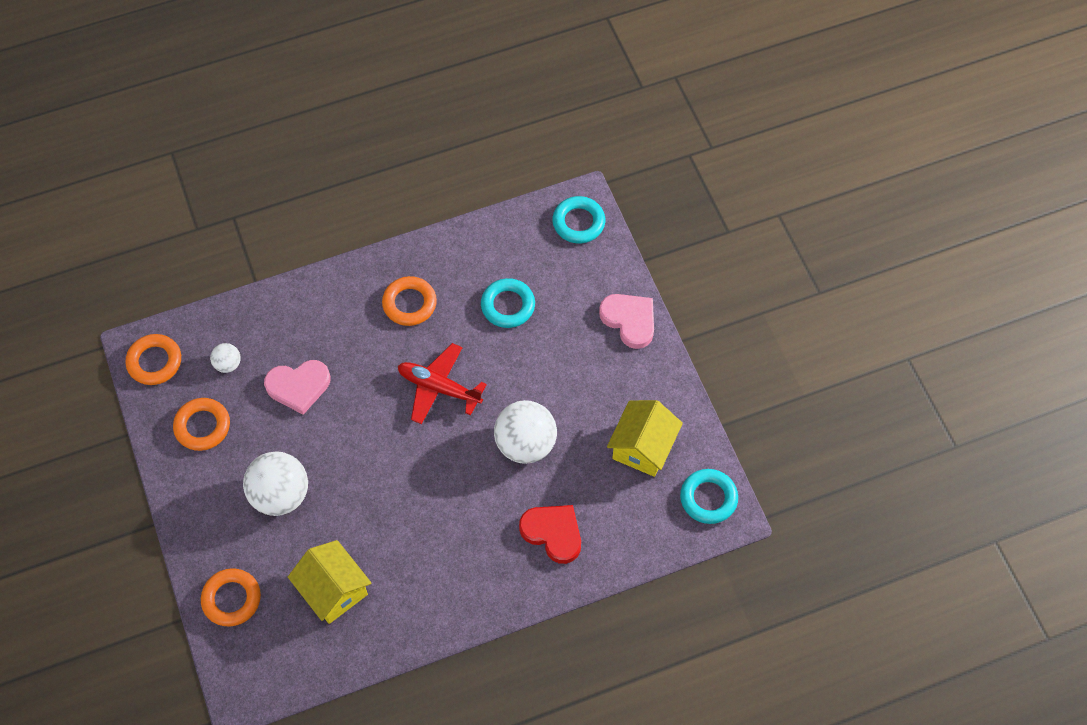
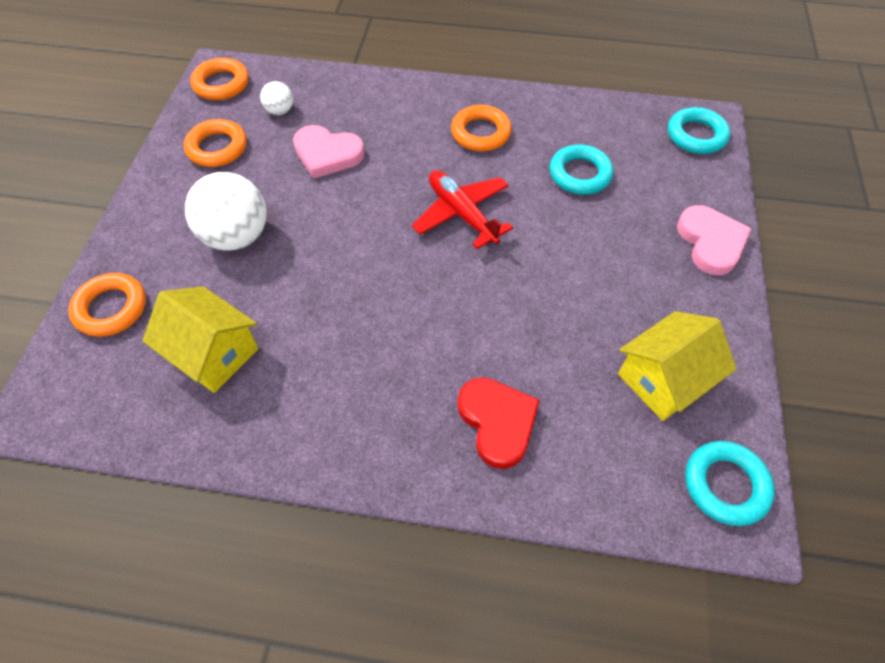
camera: 30 degrees right, 5 degrees down
yellow house [288,540,372,624] -> yellow house turned 45 degrees counterclockwise [143,286,259,393]
white ball [494,400,557,464] -> none

